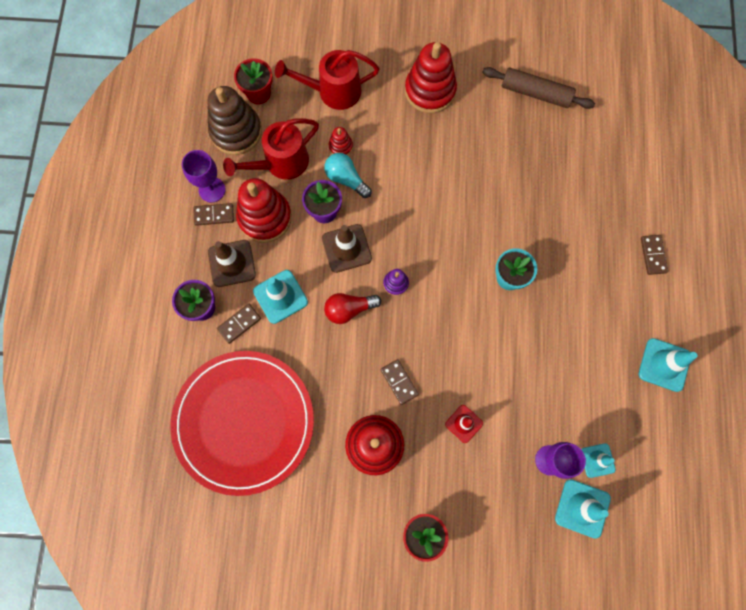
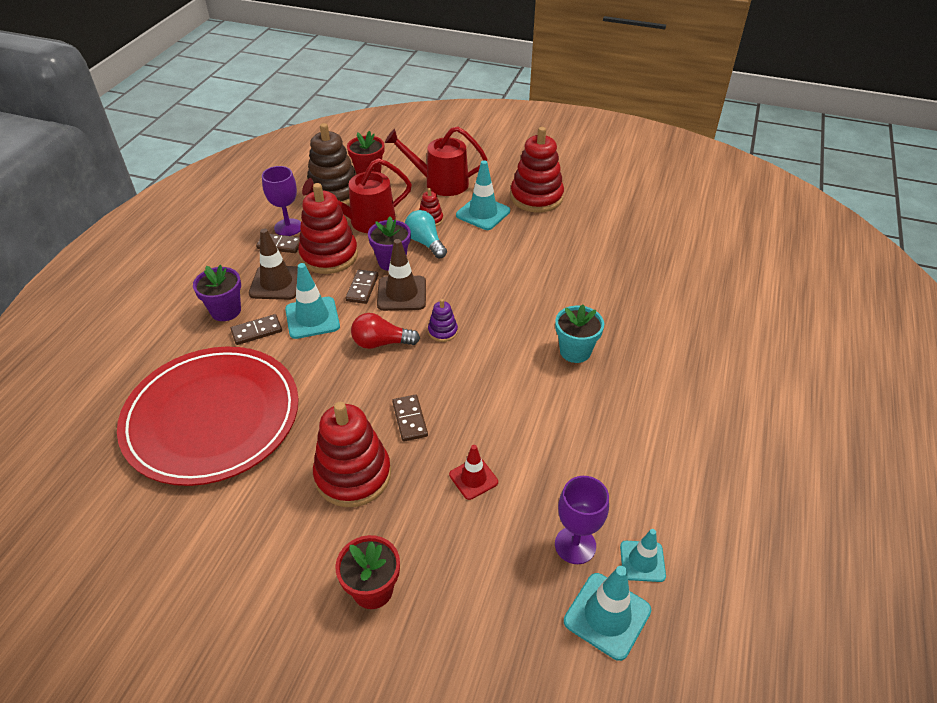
camera: 15 degrees right, 30 degrees down
brown rolling pin [482,67,595,109] -> none
turquoise traffic cone [639,338,697,392] -> turquoise traffic cone moved to [456,160,510,230]
brown domino [641,235,668,275] -> brown domino moved to [345,270,378,304]

